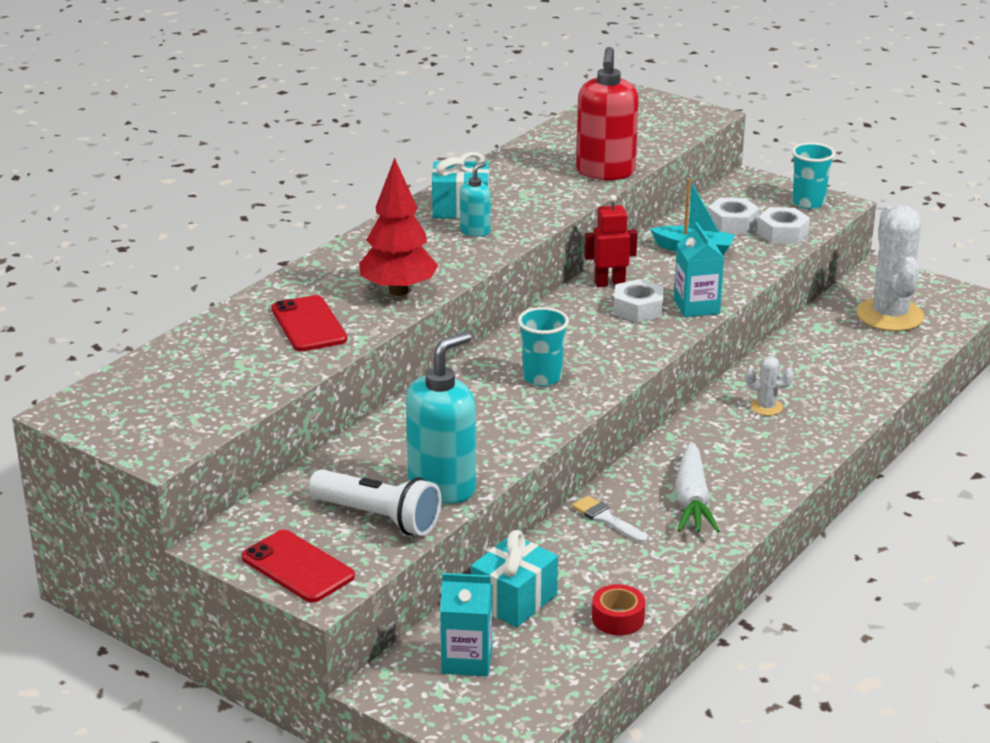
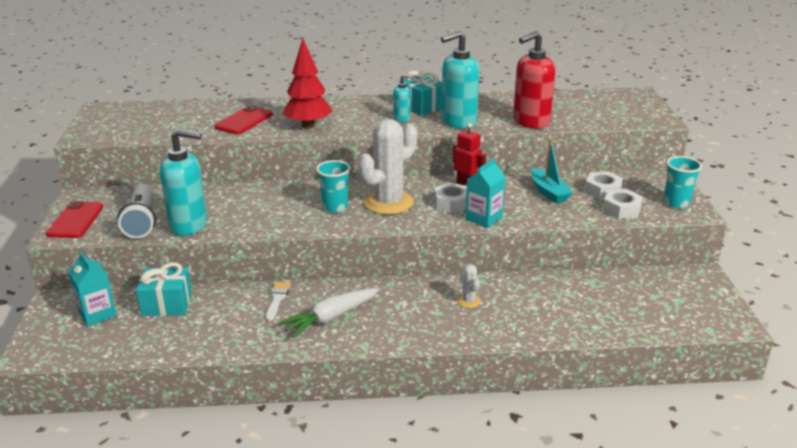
camera: 50 degrees right, 0 degrees up
red tape [592,584,645,635] -> none
white cactus [856,205,925,331] -> white cactus moved to [358,119,417,215]
none -> turquoise soap dispenser [441,31,480,128]

